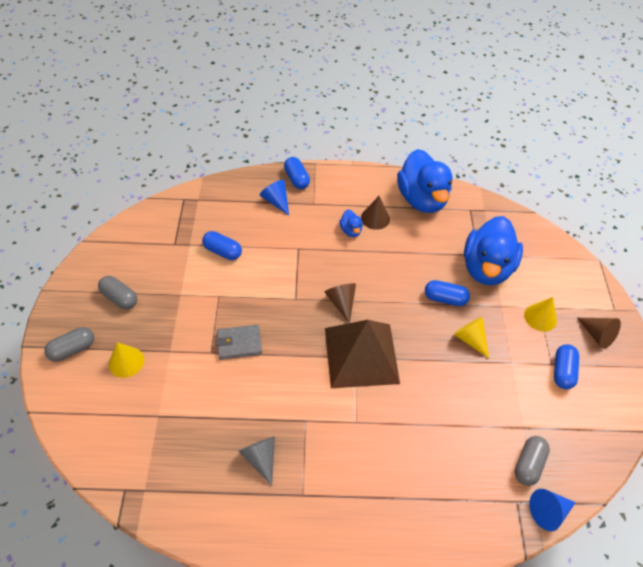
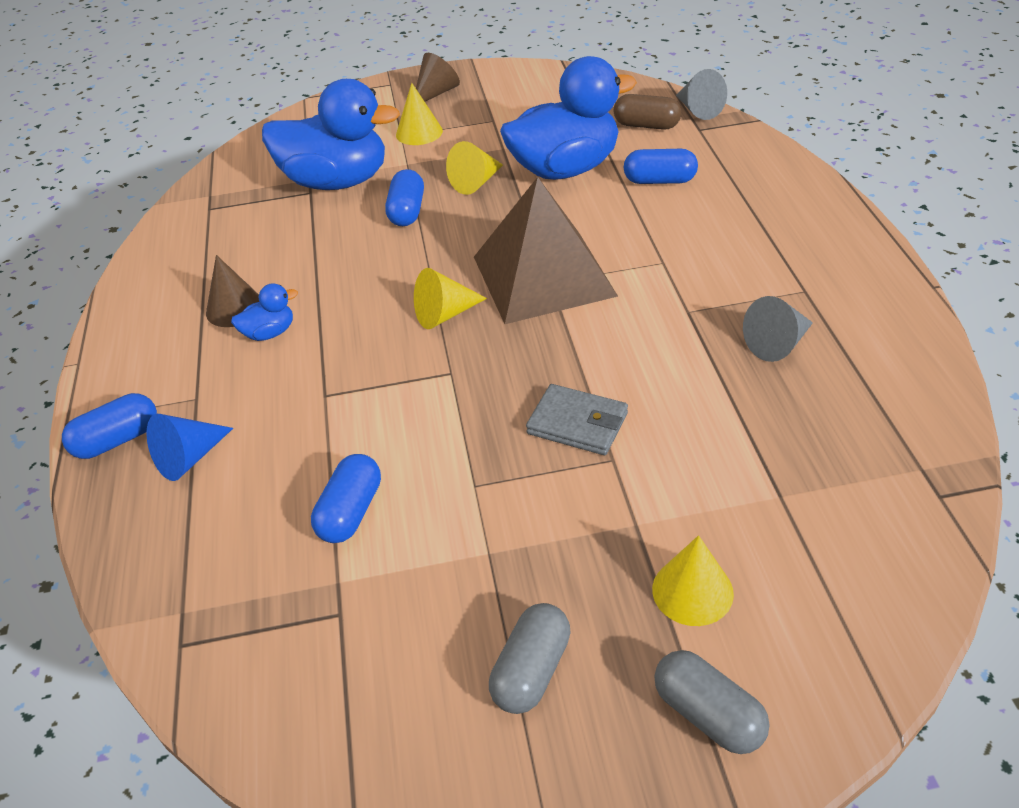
camera: 95 degrees left, 10 degrees down
grey wallet [216,325,262,360] -> grey wallet turned 45 degrees counterclockwise [526,384,628,455]
brown cone [325,283,356,323] -> yellow cone [414,268,487,329]
blue duck [397,149,452,213] -> blue duck moved to [500,56,637,180]
grey capsule [514,436,550,486] -> brown capsule [614,94,681,130]
blue cone [529,489,576,531] -> grey cone [676,69,727,120]
blue capsule [554,344,579,389] -> blue capsule moved to [624,149,698,184]

